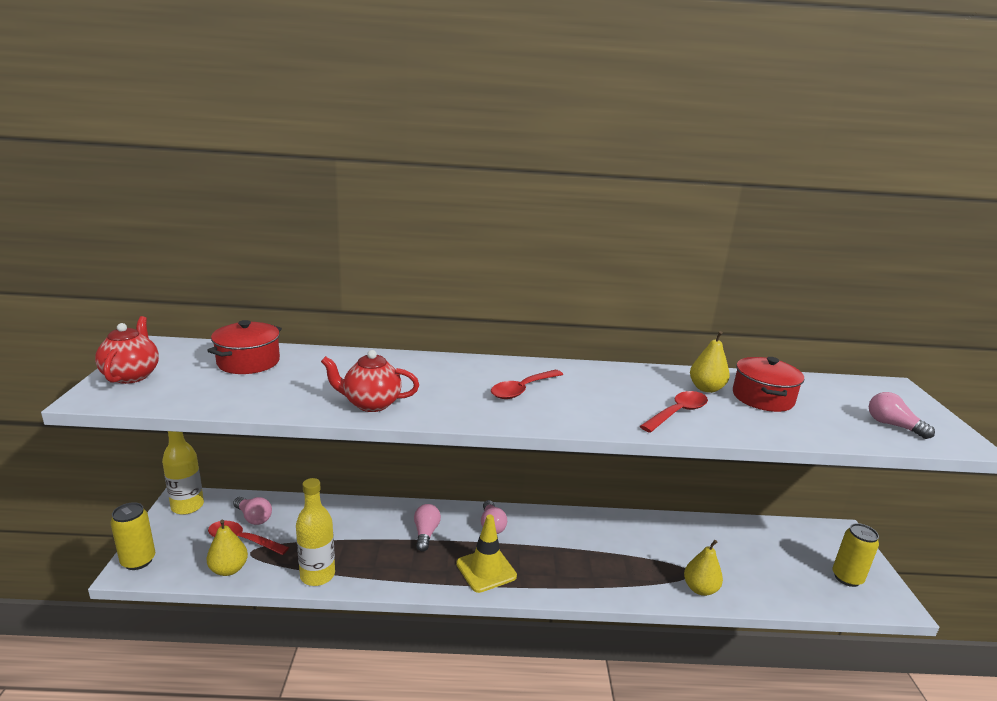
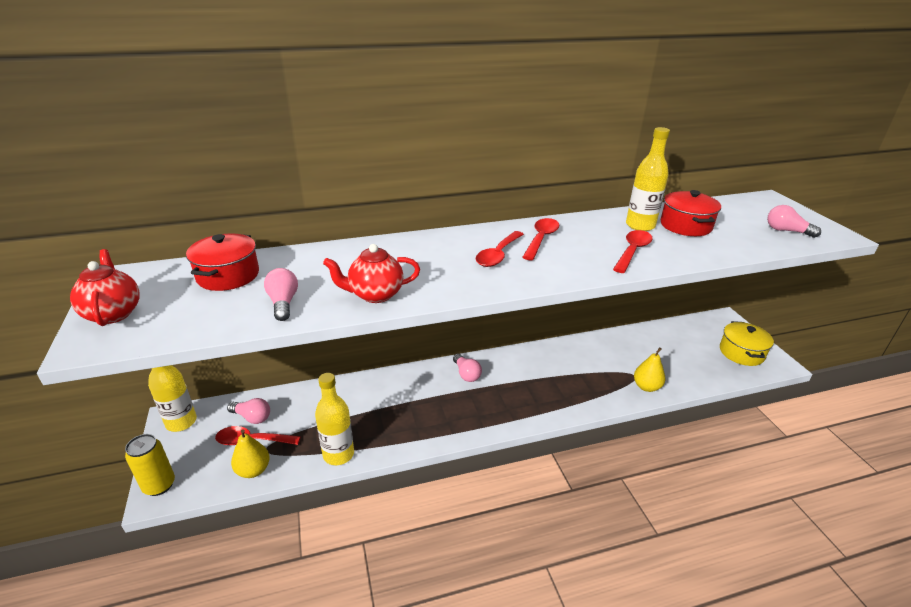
camera: 15 degrees left, 10 degrees up
pink light bulb [414,504,441,551] -> pink light bulb moved to [264,268,298,321]
yellow traffic cone [456,515,517,593] -> none
yellow pear [690,331,730,393] -> yellow bottle [626,127,670,231]
yellow can [832,523,879,587] -> yellow pot [720,321,774,366]
none -> red spoon [522,218,559,260]

